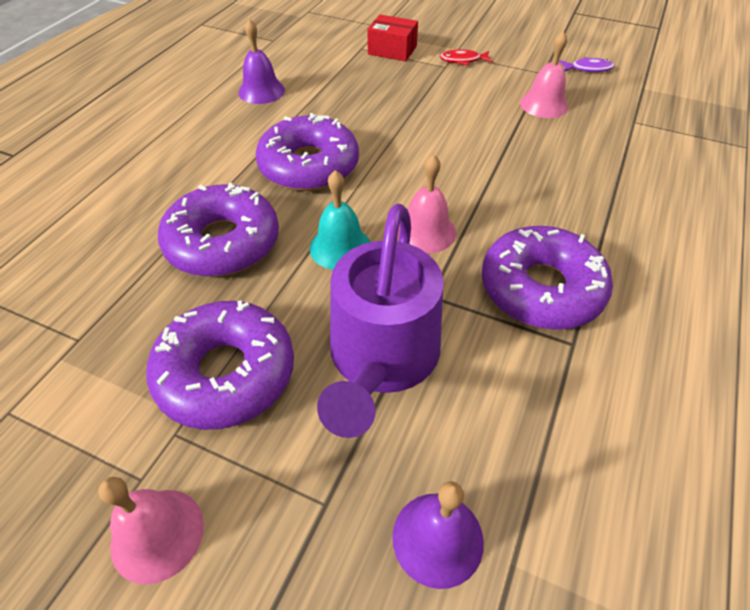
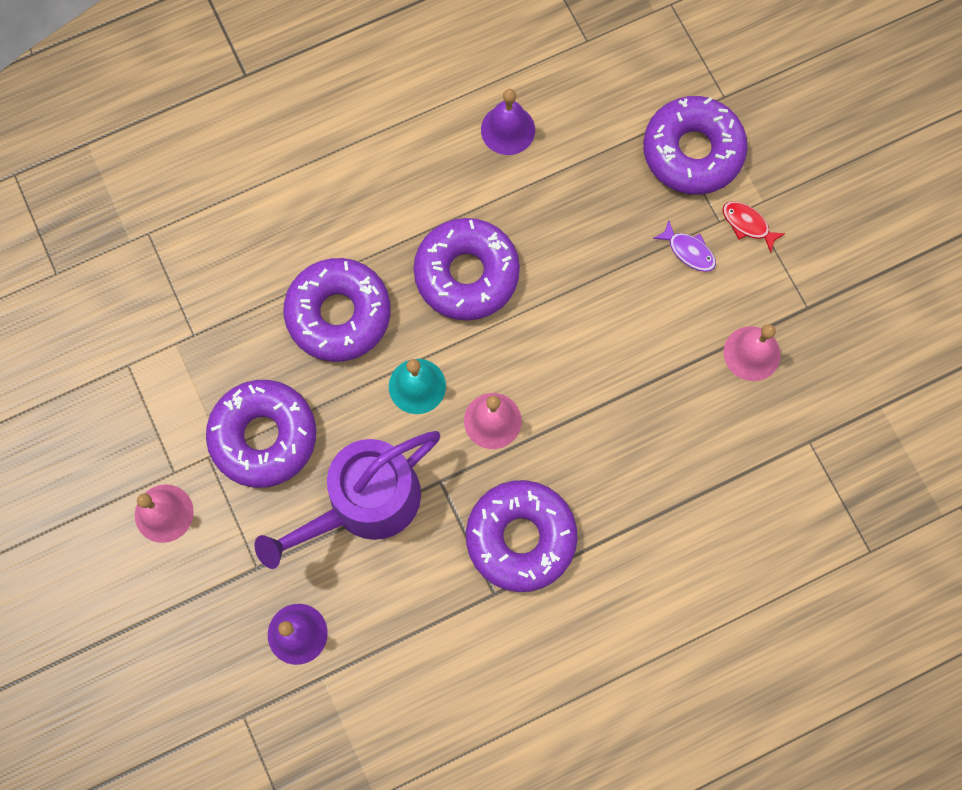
camera: 40 degrees right, 25 degrees up
red box [367,15,418,61] -> purple donut [643,96,748,194]
purple fish [559,57,615,72] -> purple fish moved to [653,220,716,272]

